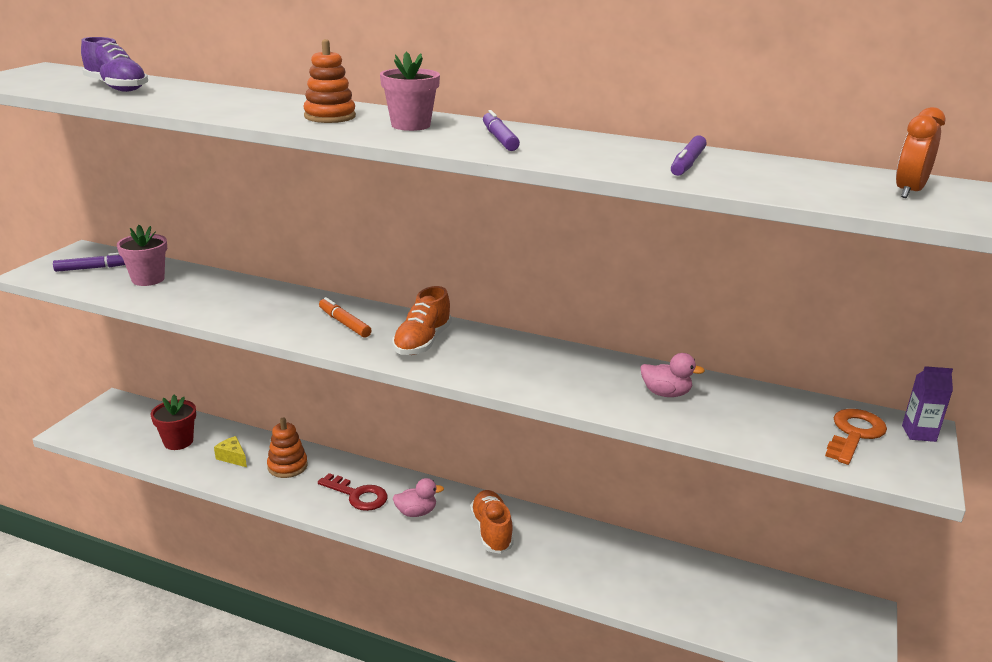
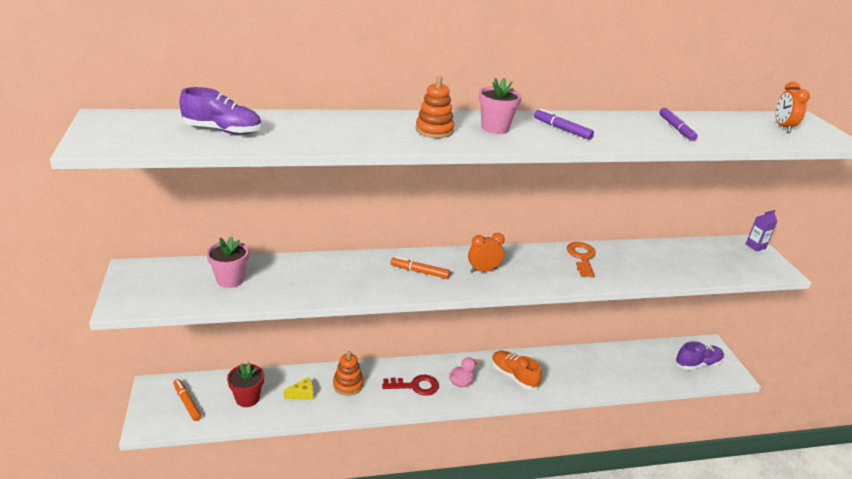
camera: 35 degrees left, 5 degrees up
purple marker [53,253,125,272] -> none
yellow cheese [214,436,247,467] -> yellow cheese turned 150 degrees clockwise [284,377,313,400]
orange shoe [392,286,452,355] -> orange clock [468,233,505,273]
pink duck [640,353,705,397] -> none
orange key [825,409,887,465] -> orange key moved to [567,242,596,277]
none -> orange marker [173,379,201,421]
none -> purple shoe [675,341,724,370]

